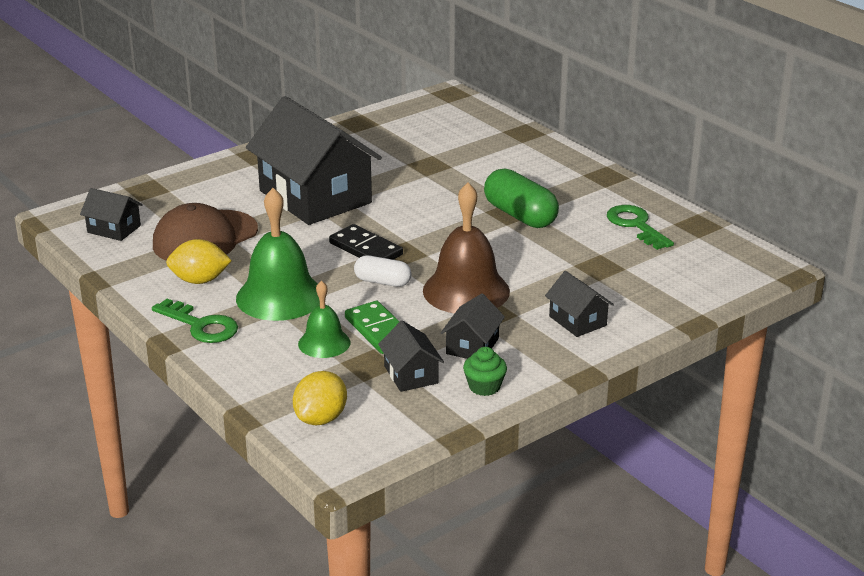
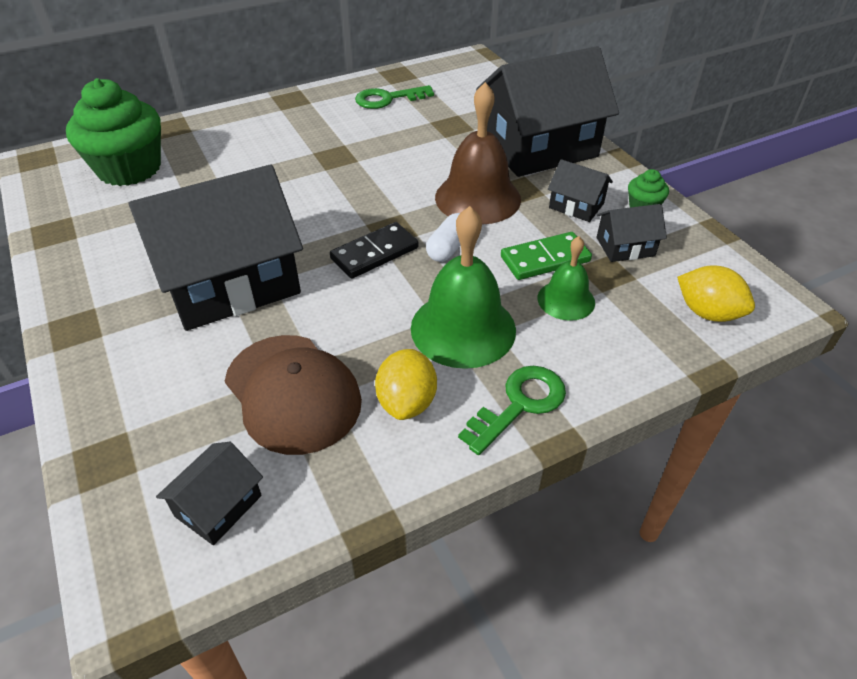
camera: 80 degrees left, 15 degrees up
green capsule [484,168,559,228] -> none
black house [545,271,614,337] -> black house [476,46,619,177], size x2.30
none -> green cupcake [66,78,161,186]

